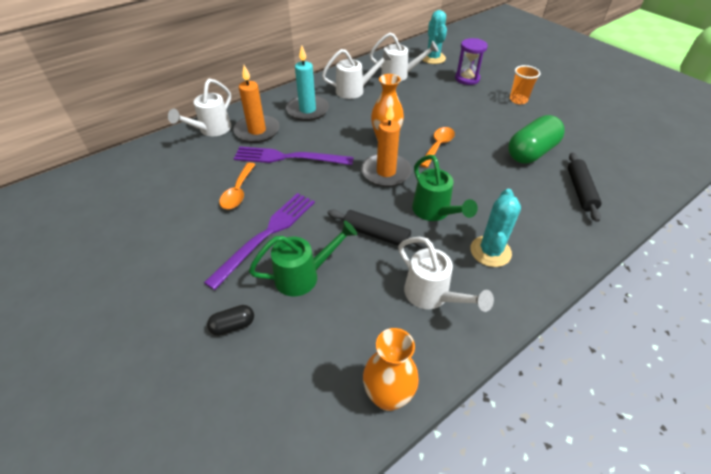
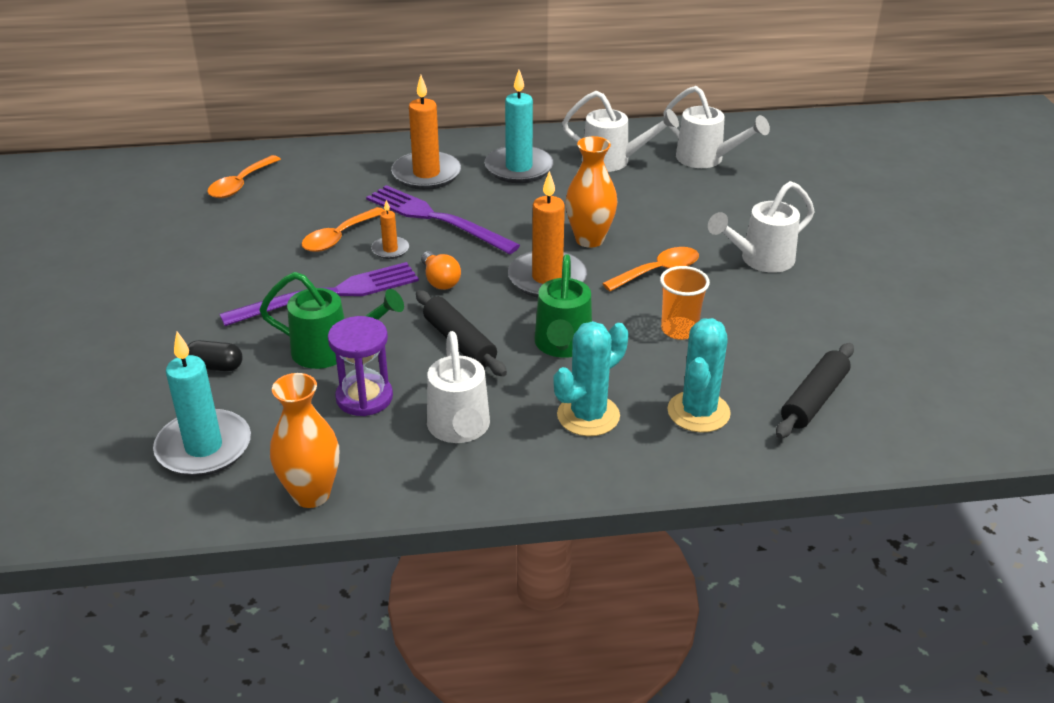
camera: 30 degrees right, 10 degrees down
white watering can [168,79,231,136] -> white watering can moved to [708,181,815,273]
turquoise cactus [423,10,447,64] -> turquoise cactus moved to [667,318,731,432]
purple hourglass [455,38,488,85] -> purple hourglass moved to [328,316,393,416]
green capsule [508,115,565,164] -> none
orange cup [510,65,541,104] -> orange cup moved to [660,266,710,340]
none -> turquoise candle [153,332,251,477]
none -> orange spoon [207,155,281,198]
none -> orange candle [371,200,409,259]
none -> orange light bulb [421,251,461,290]

